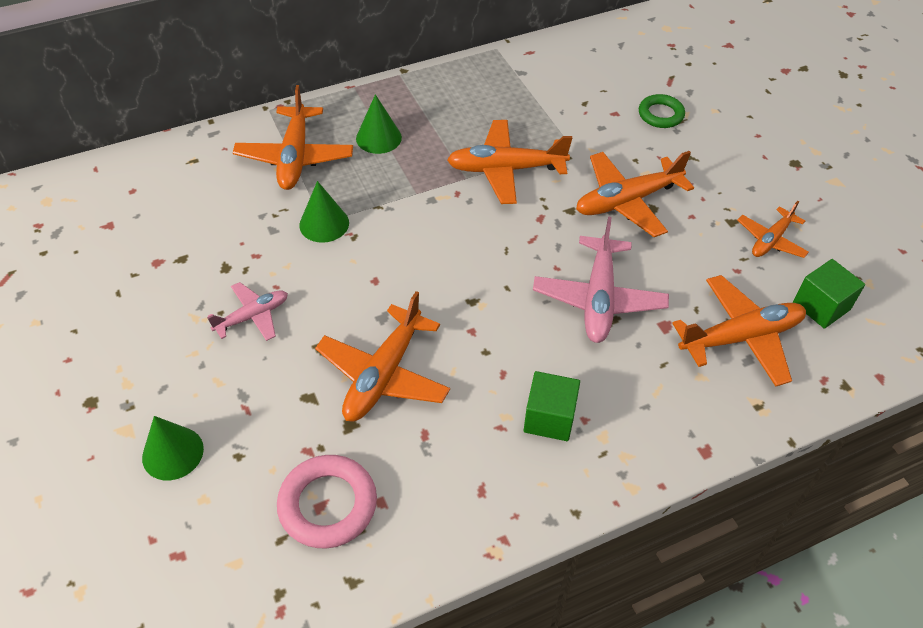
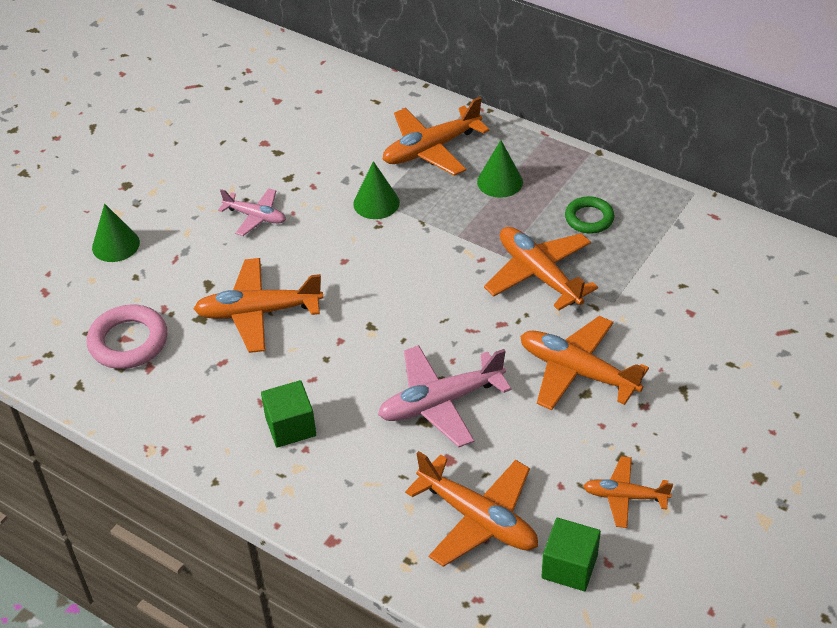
camera: 60 degrees right, 5 degrees down
green ring [639,94,685,128] -> green ring moved to [565,196,614,234]

